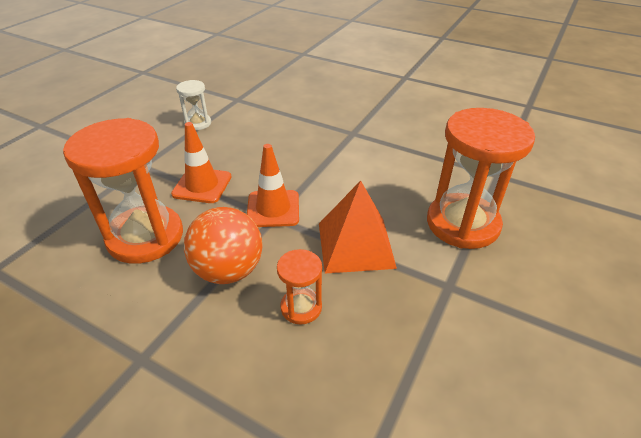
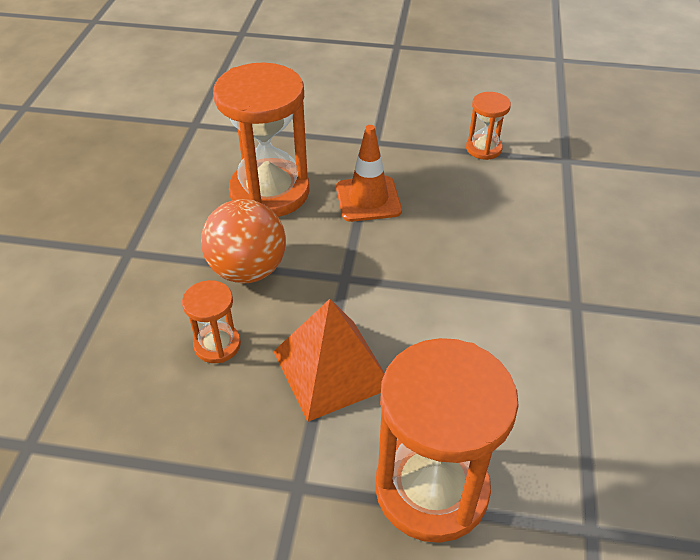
camera: 70 degrees right, 5 degrees up
white hourglass [176,80,211,130] -> orange hourglass [466,92,511,160]
orange traffic cone [247,144,299,227] -> none

